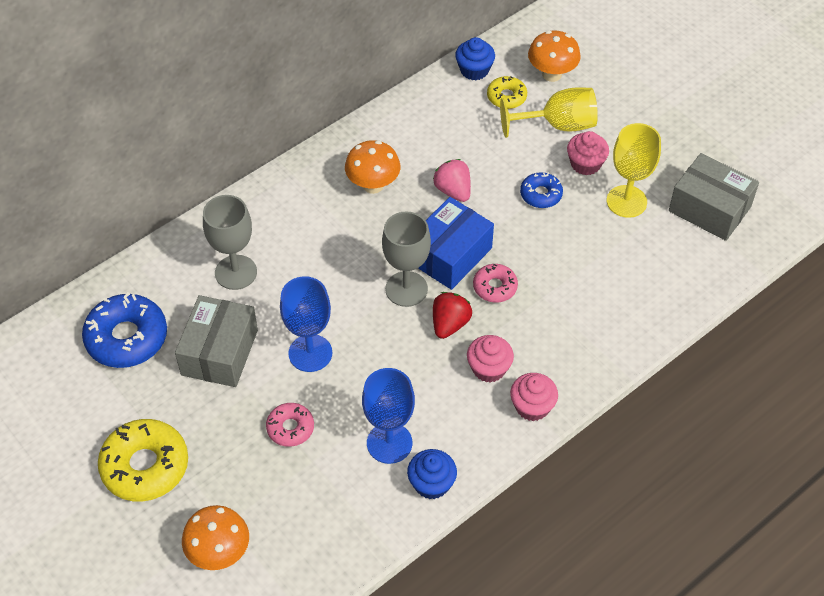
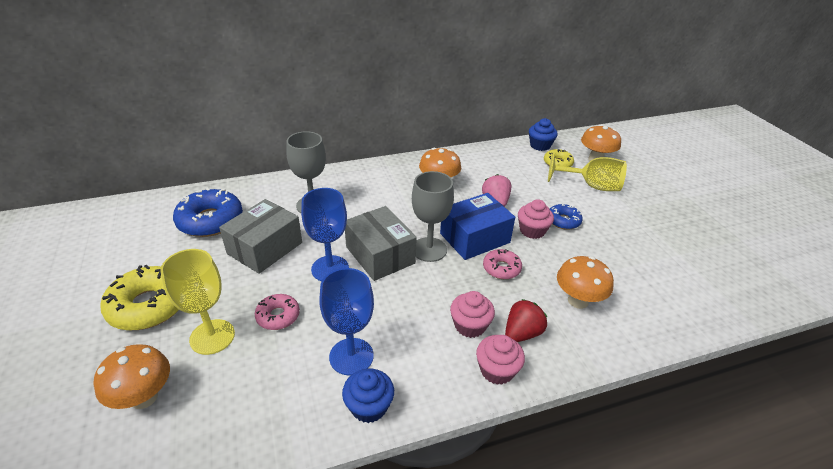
camera: 20 degrees right, 15 degrees down
red strawberry [433,292,472,339] -> red strawberry moved to [505,299,547,342]
pink cupcake [567,131,609,175] -> pink cupcake moved to [518,199,554,239]
yellow goblet [607,123,661,218] -> yellow goblet moved to [160,249,235,355]
grey box [669,153,759,241] -> grey box moved to [345,206,417,281]
none -> orange mushroom [557,256,614,309]

